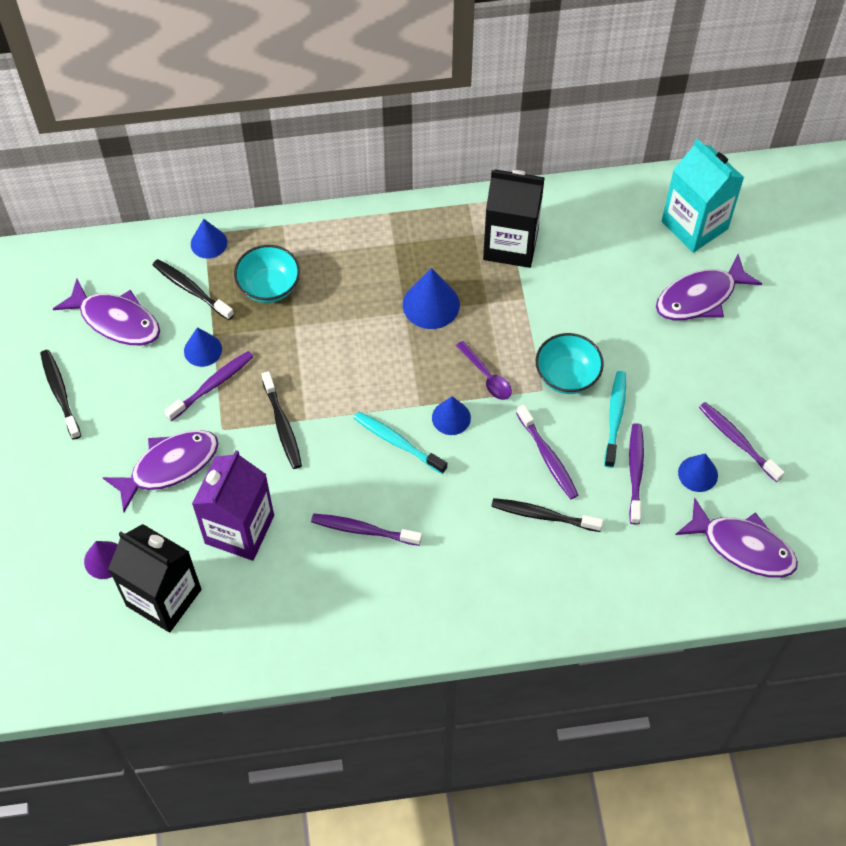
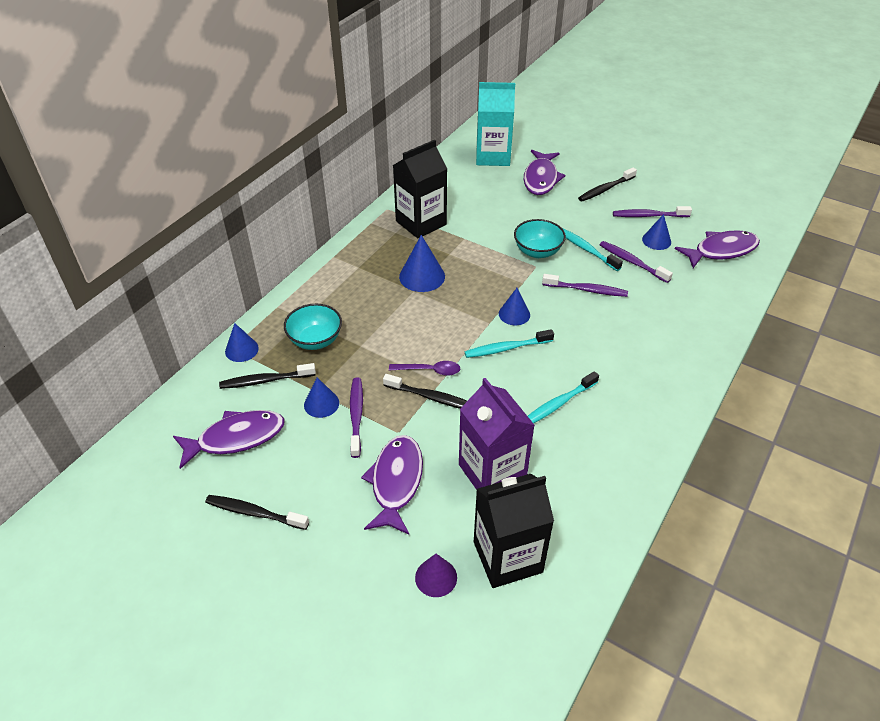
camera: 50 degrees left, 15 degrees down
purple toothbrush [311,514,422,546] -> turquoise toothbrush [528,371,599,423]
purple spoon [456,341,512,400] -> purple spoon moved to [389,361,460,376]
black toothbrush [491,498,603,532] -> black toothbrush moved to [578,168,637,202]

